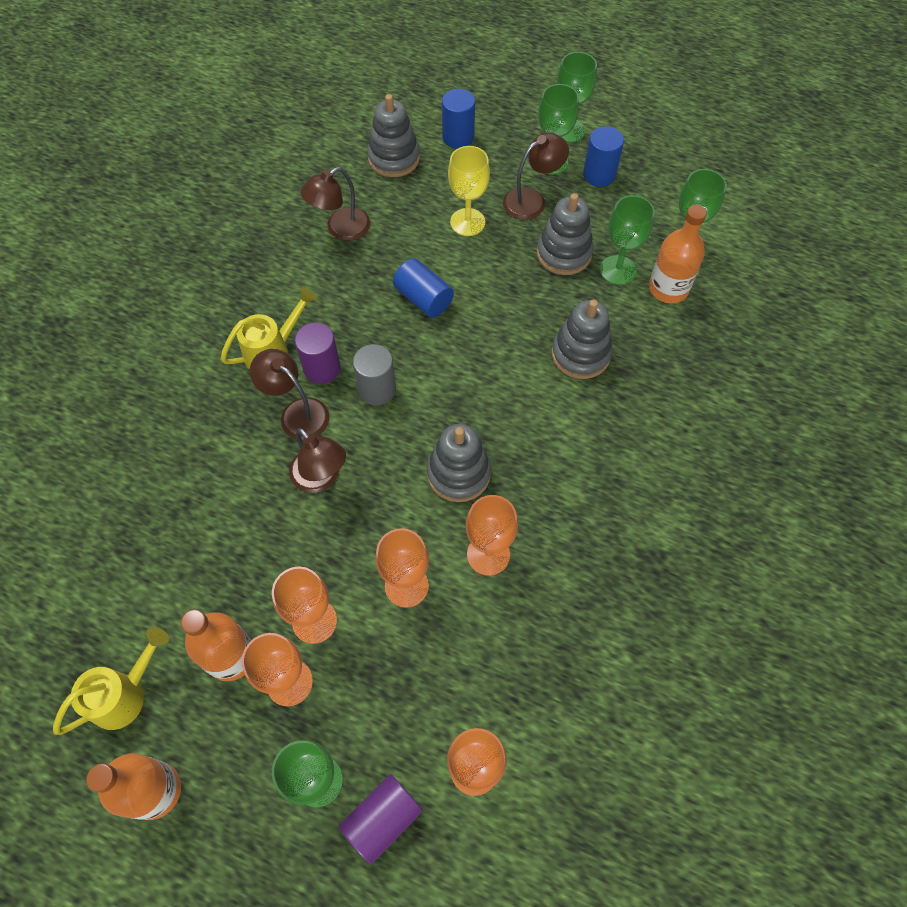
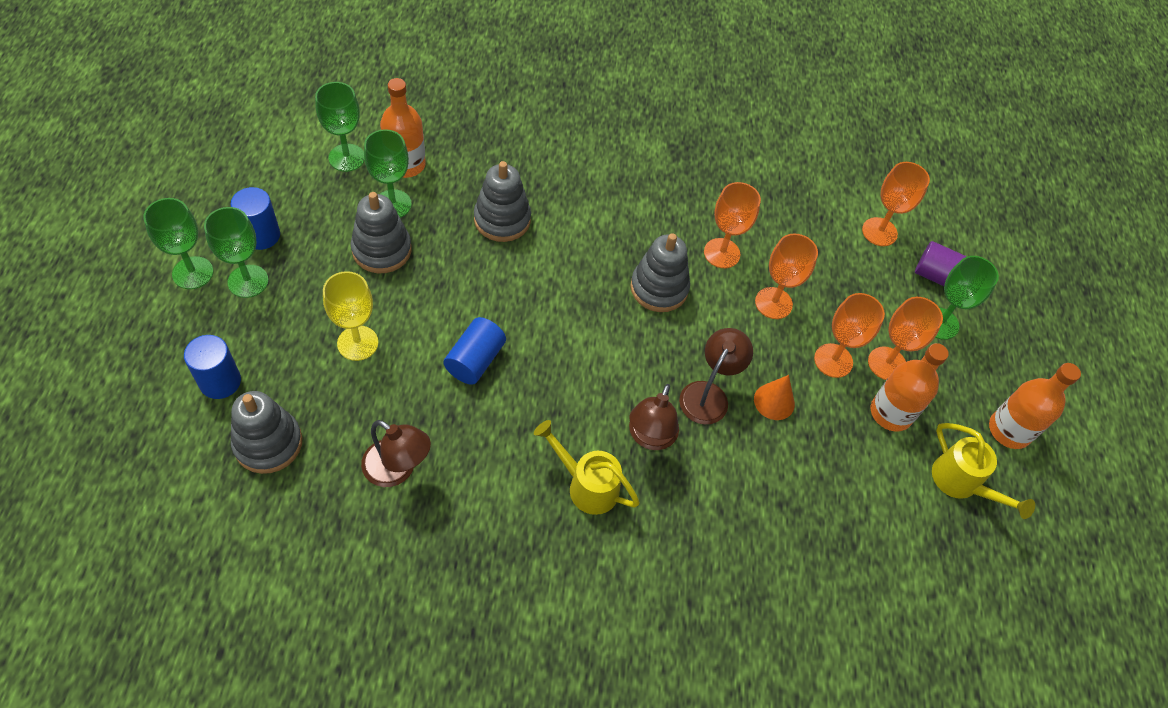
camera: 115 degrees left, 5 degrees down
yellow watering can [53,627,169,735] -> yellow watering can turned 150 degrees counterclockwise [932,423,1035,519]
purple cylinder [295,323,341,384] -> none
grey cylinder [353,344,396,406] -> none
brown lamp [503,133,569,220] -> none
none -> orange cone [754,375,795,420]

